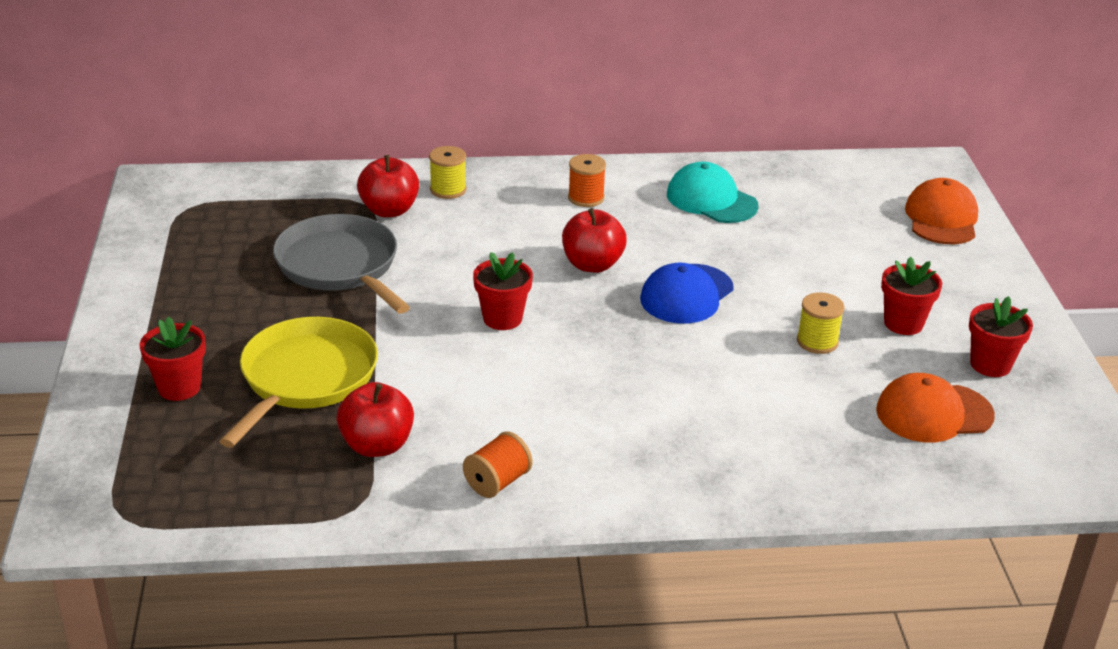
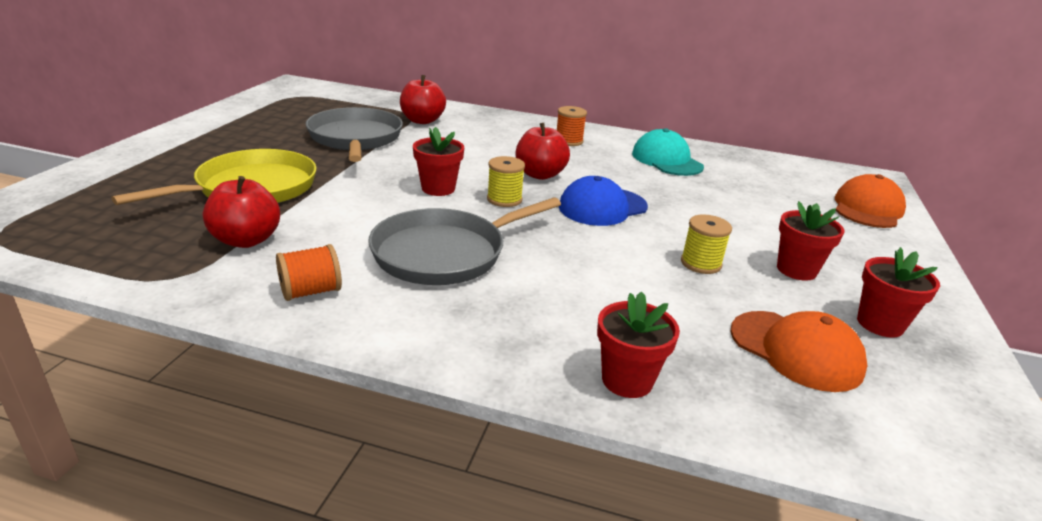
camera: 20 degrees right, 5 degrees down
red flower pot [140,317,206,401] -> red flower pot moved to [597,291,680,398]
yellow spool [429,146,466,199] -> yellow spool moved to [487,156,525,207]
orange cap [876,373,995,442] -> orange cap turned 150 degrees counterclockwise [730,311,867,392]
none -> grey pan [369,197,561,285]

